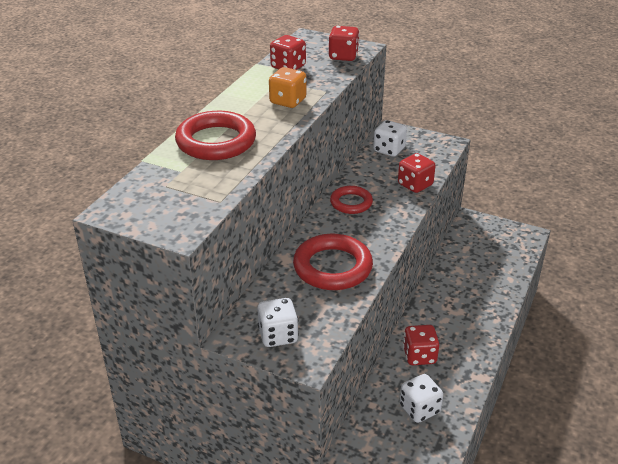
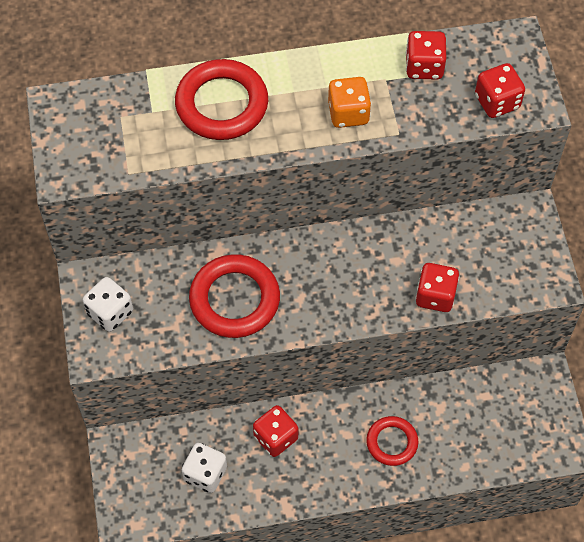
camera: 55 degrees right, 25 degrees up
red ring [330,186,373,214] -> red ring moved to [366,416,418,466]
white dice [373,120,407,157] -> none

